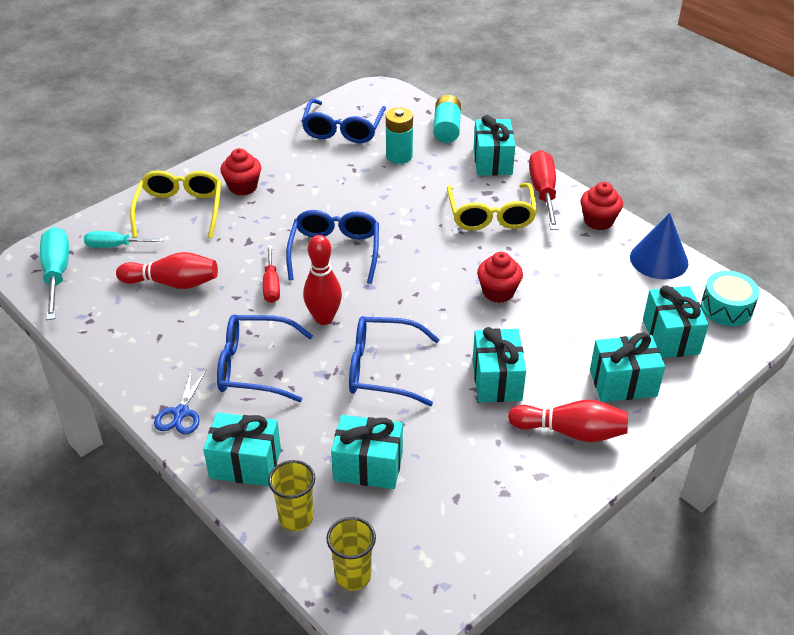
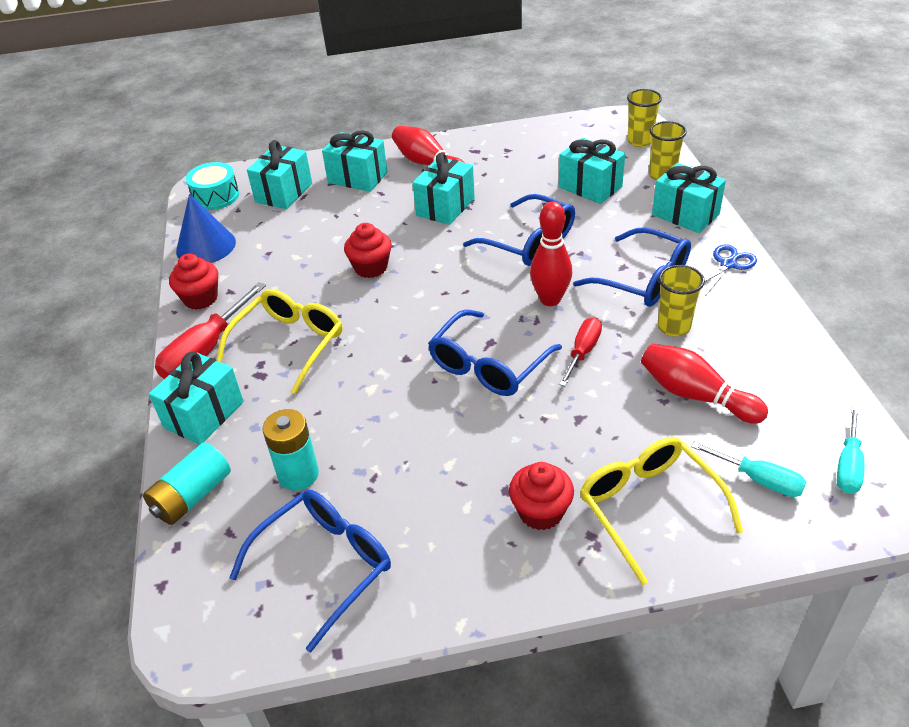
camera: 145 degrees left, 0 degrees up
turquoise screwdriver [40,227,69,320] -> turquoise screwdriver [837,406,865,494], size x0.63
yellow glasses [130,170,221,238] -> yellow glasses turned 120 degrees clockwise [580,437,743,585]
none -> yellow cup [658,265,705,336]

